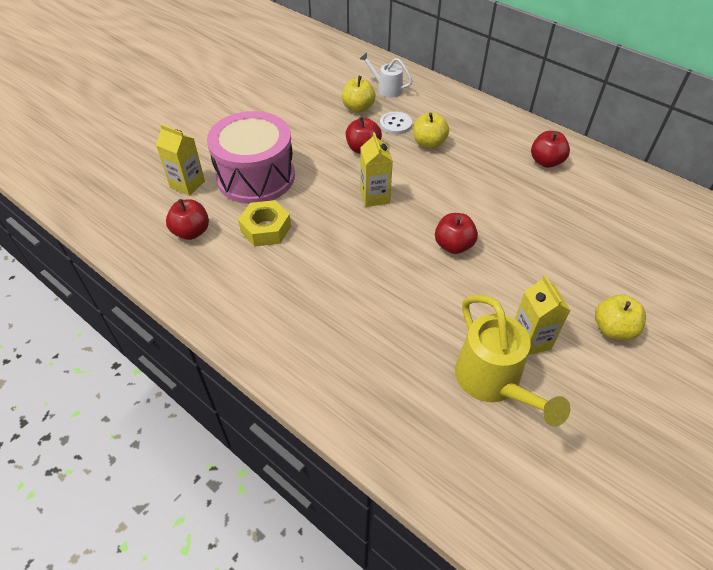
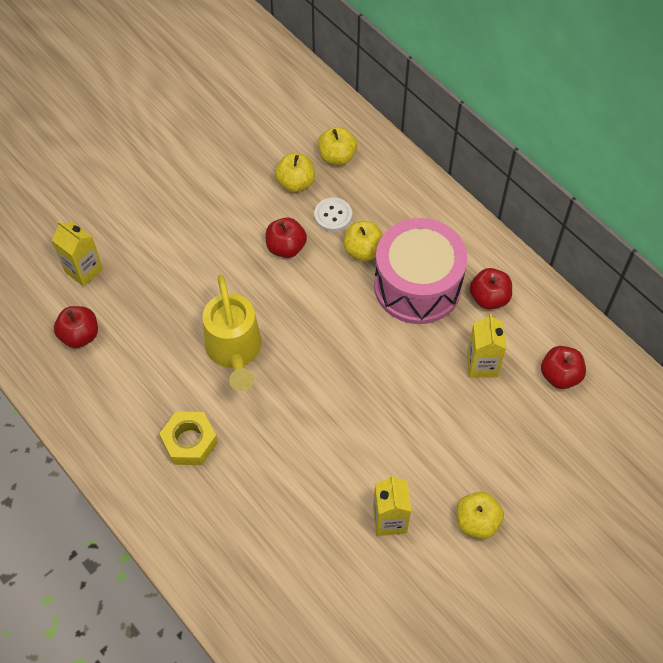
camera: 10 degrees right, 10 degrees up
pink drum [207,111,295,204] -> pink drum moved to [374,218,467,324]
yellow nut [238,200,291,247] -> yellow nut moved to [159,411,218,465]
white watering can [360,52,412,98] -> yellow apple [318,127,357,165]
yellow carton [360,132,393,207] -> yellow carton moved to [467,314,506,378]
red apple [435,213,478,254] -> red apple moved to [541,346,586,389]
yellow watering can [455,295,570,426] -> yellow watering can moved to [203,274,262,391]

